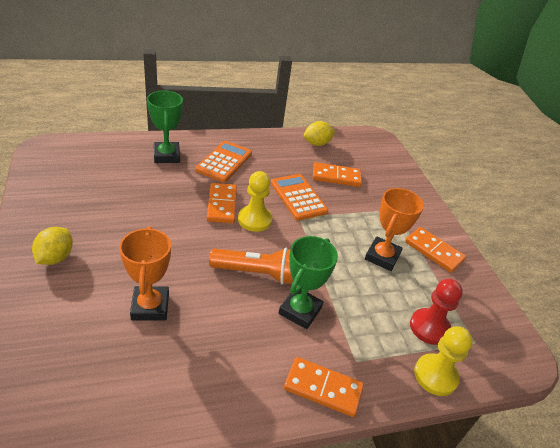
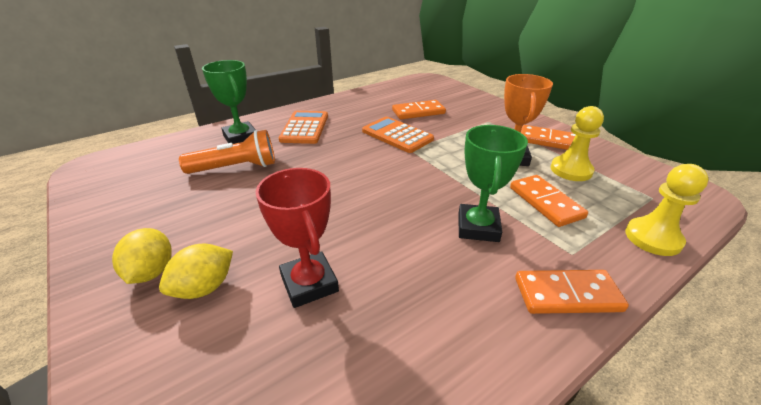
camera: 15 degrees left, 5 degrees down
orange trophy [119,226,171,320] -> red trophy [256,168,339,308]
orange domino [207,183,237,223] -> orange domino moved to [510,175,588,227]
orange flashlight [209,248,293,284] -> orange flashlight moved to [179,130,275,174]
yellow pawn [238,171,272,232] -> yellow pawn moved to [551,106,604,181]
yellow lemon [304,121,335,146] -> yellow lemon moved to [159,243,233,299]
red pawn [410,279,463,345] -> none

